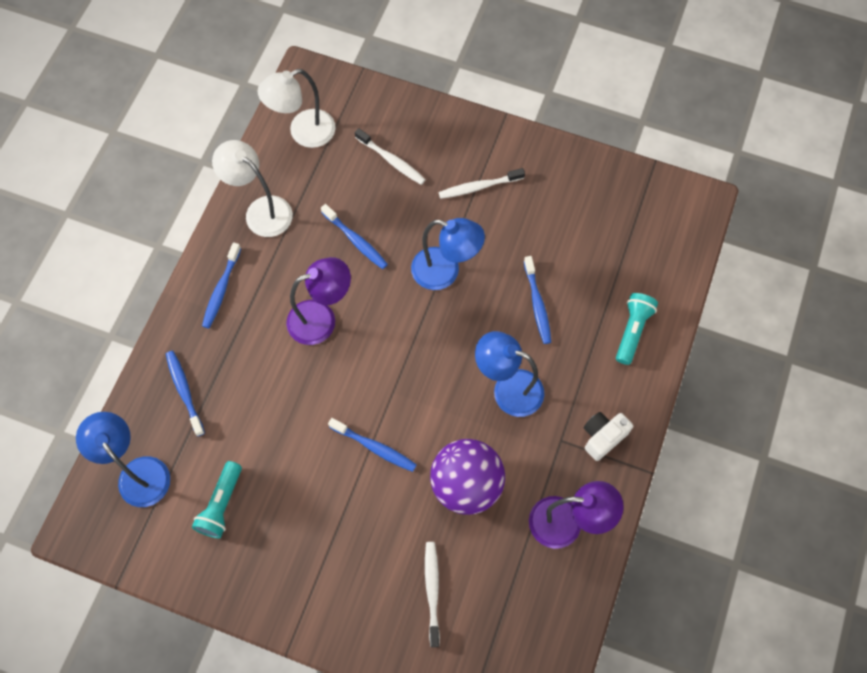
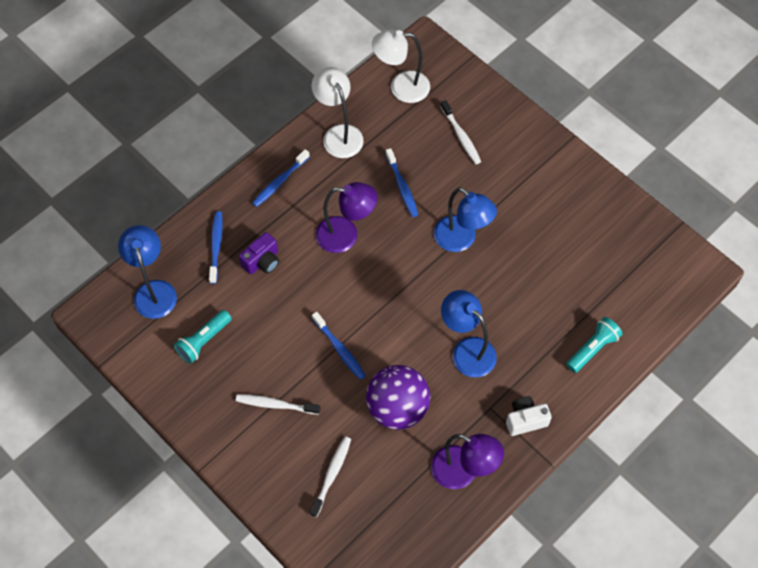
camera: 25 degrees right, 5 degrees down
white toothbrush [438,168,525,199] -> white toothbrush moved to [236,394,320,415]
blue toothbrush [524,256,551,344] -> none
none -> purple camera [239,232,279,274]

